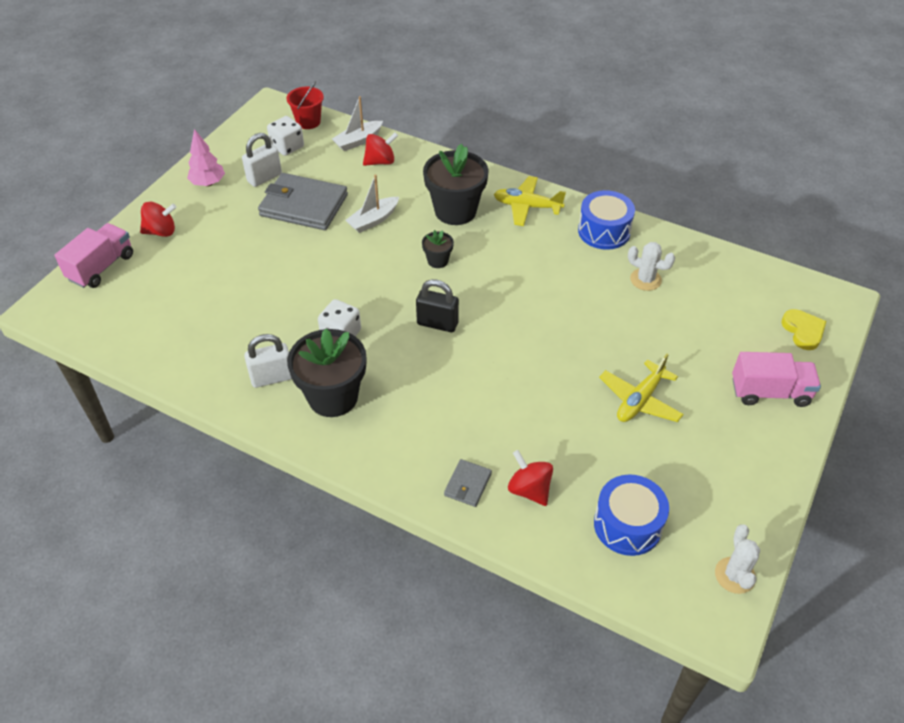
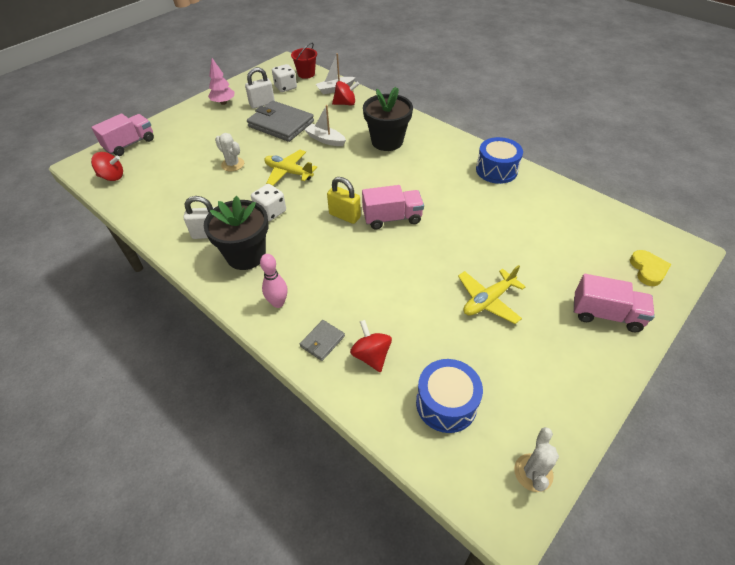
camera: 15 degrees right, 0 degrees up
red spinning top [140,202,177,237] -> red spinning top moved to [91,152,123,181]
white boat [345,174,399,233] -> white boat turned 60 degrees clockwise [304,105,346,146]
black padlock [416,279,459,332] -> yellow padlock [327,177,361,224]
black flower pot [422,230,454,268] -> none
yellow plane [494,176,566,226] -> yellow plane moved to [264,150,317,186]
white cactus [628,242,675,291] -> white cactus moved to [215,133,244,171]
none -> pink bowling pin [260,254,288,308]
none -> pink truck [362,185,424,229]

